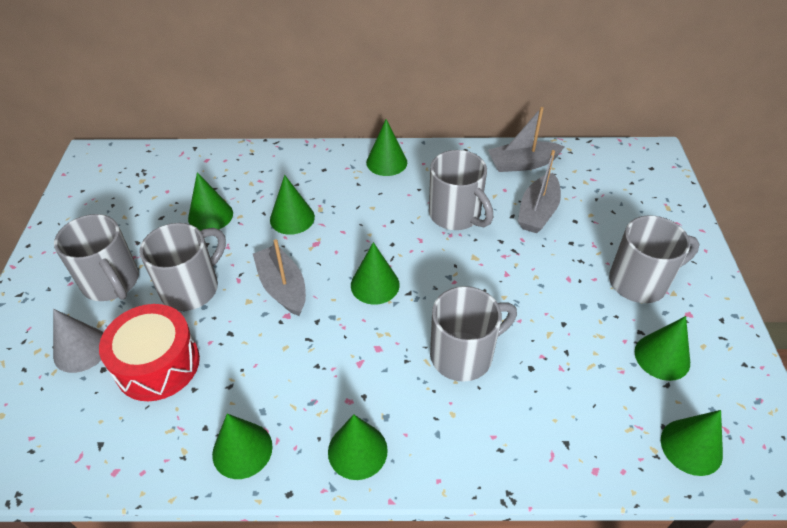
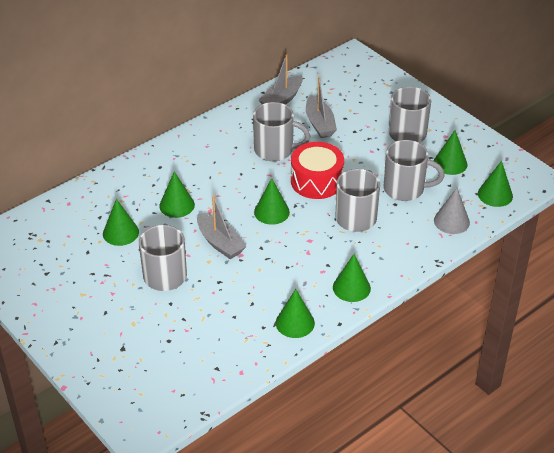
camera: 40 degrees left, 5 degrees down
grey cone [53,309,104,373] -> grey cone moved to [434,188,470,234]
grey mug [54,214,139,301] -> grey mug moved to [384,140,445,201]
red drum [99,304,200,401] -> red drum moved to [291,142,344,199]
grey boat [253,239,306,316] -> grey boat turned 150 degrees counterclockwise [197,196,247,259]
green cone [366,119,407,176] -> none

